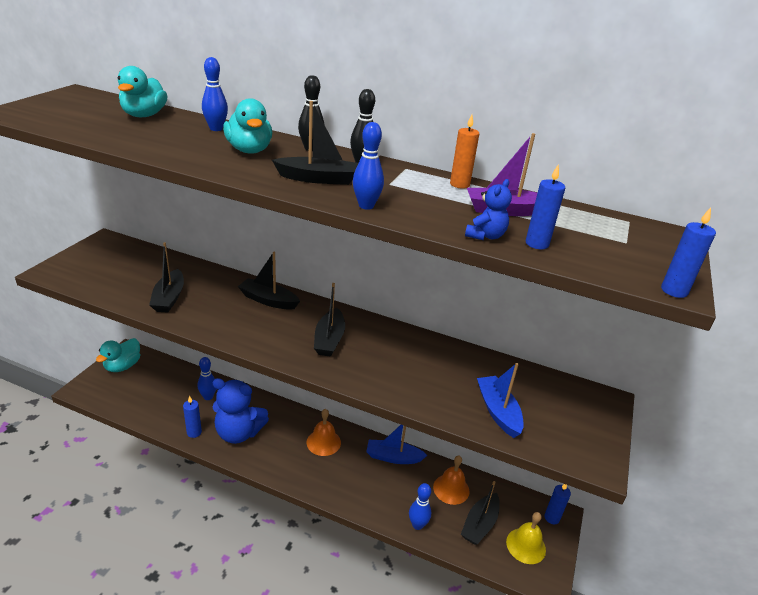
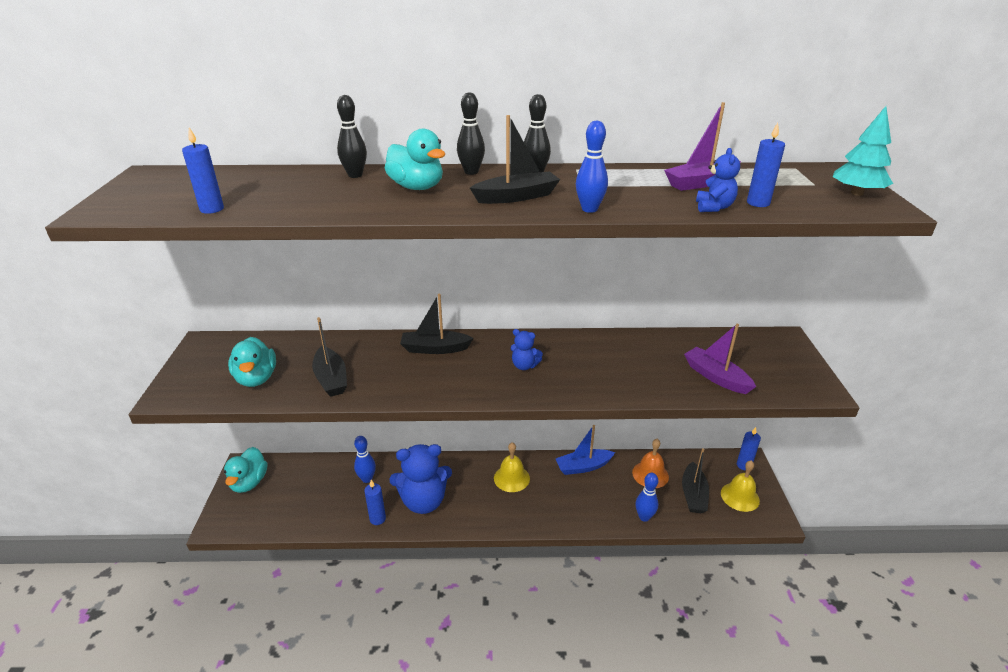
camera: 20 degrees left, 0 degrees up
turquoise duck [118,66,168,117] -> turquoise duck moved to [228,337,276,387]
blue bowling pin [202,57,228,131] -> black bowling pin [337,95,367,178]
orange bell [307,409,341,456] -> yellow bell [494,442,530,492]
black boat [314,283,345,357] -> blue teddy bear [510,329,543,370]
orange candle [450,115,479,189] -> none
blue boat [477,363,524,438] -> purple boat [684,324,756,394]
blue candle [661,207,716,298] -> blue candle moved to [182,127,224,214]
none -> turquoise tree [832,106,893,196]

